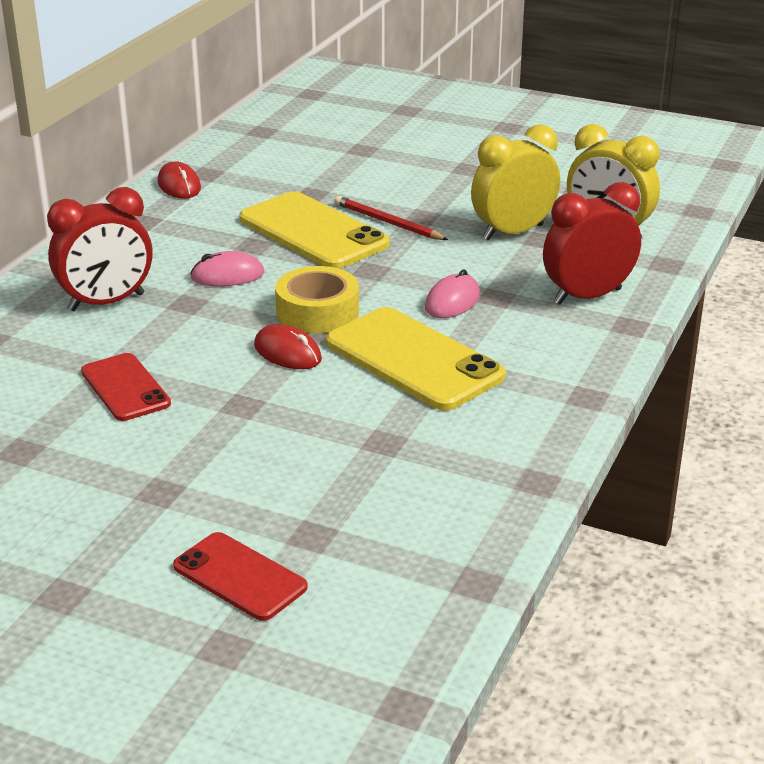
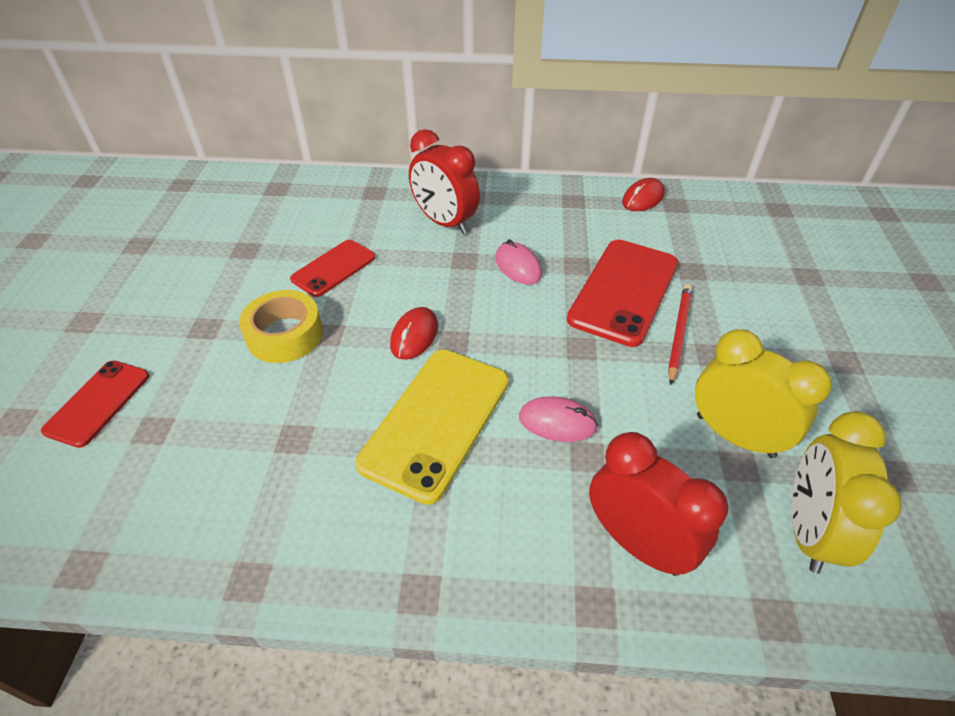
camera: 70 degrees right, 15 degrees up
yellow phone [239,191,390,269] -> red phone [567,240,678,347]
yellow tape [275,266,359,333] -> yellow tape moved to [239,290,323,363]

